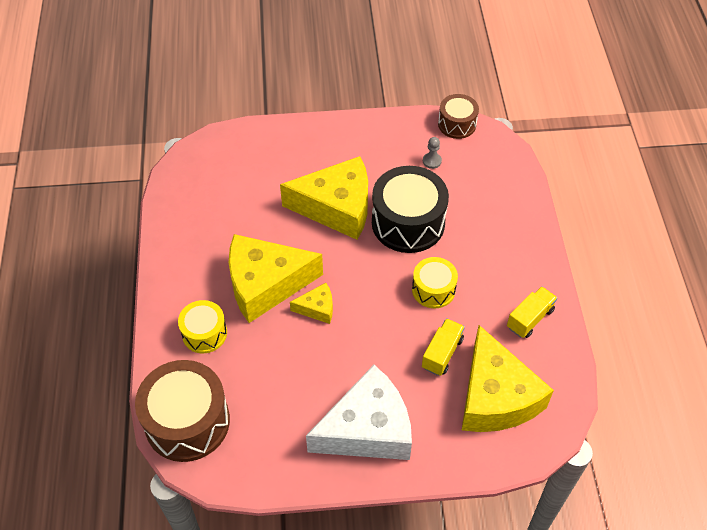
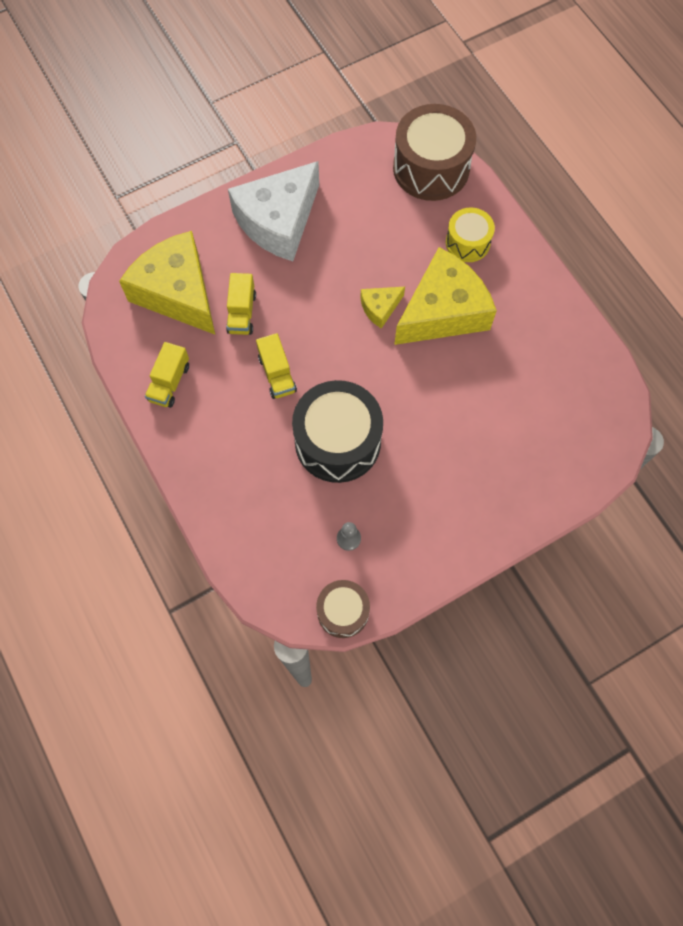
camera: 155 degrees right, 15 degrees up
yellow cheese [280,156,368,240] -> none
yellow drum [412,257,458,308] -> yellow truck [256,333,297,399]

